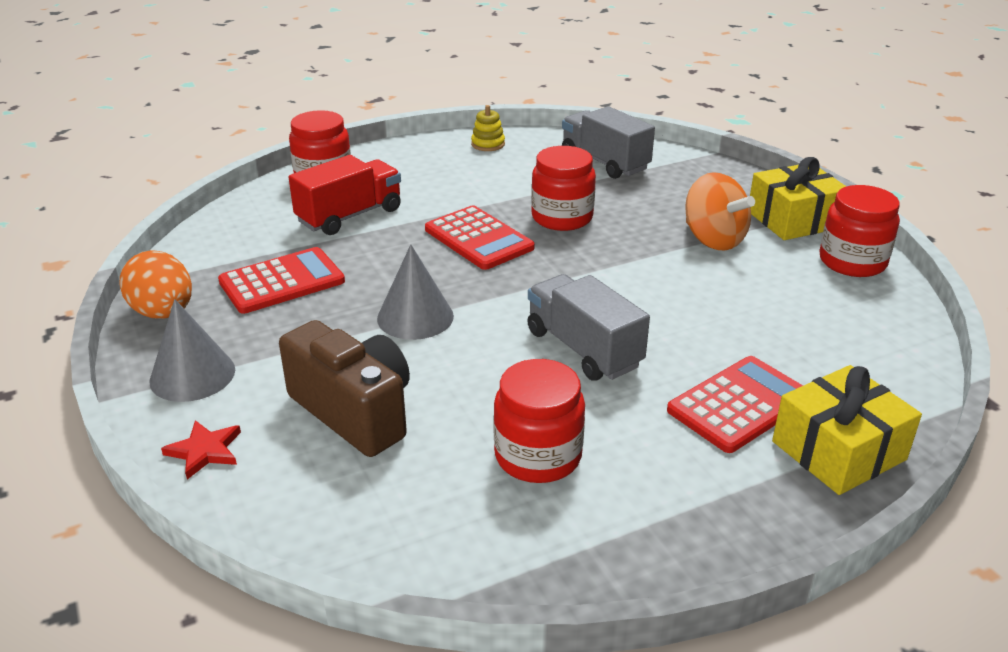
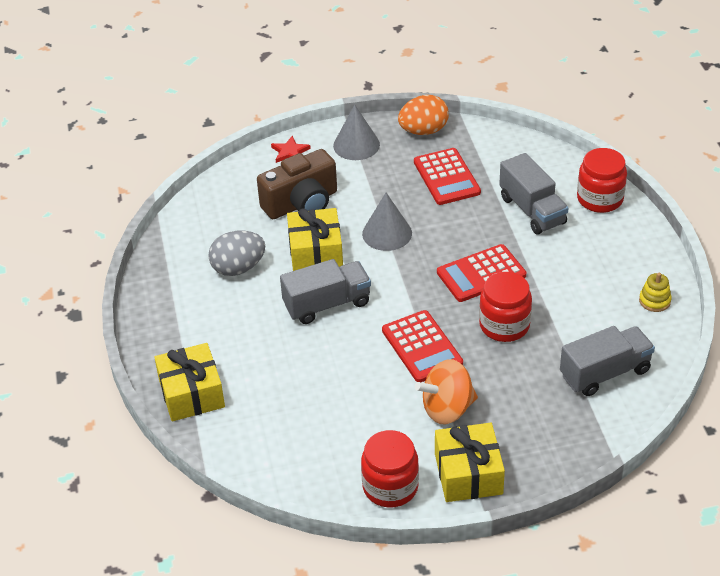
camera: 105 degrees right, 10 degrees up
red truck [288,155,401,235] -> grey truck [499,153,568,234]
red jar [493,359,585,483] -> grey egg [208,231,265,276]
red calculator [667,356,803,453] -> red calculator moved to [382,310,463,382]
none -> yellow gift [287,208,343,271]

